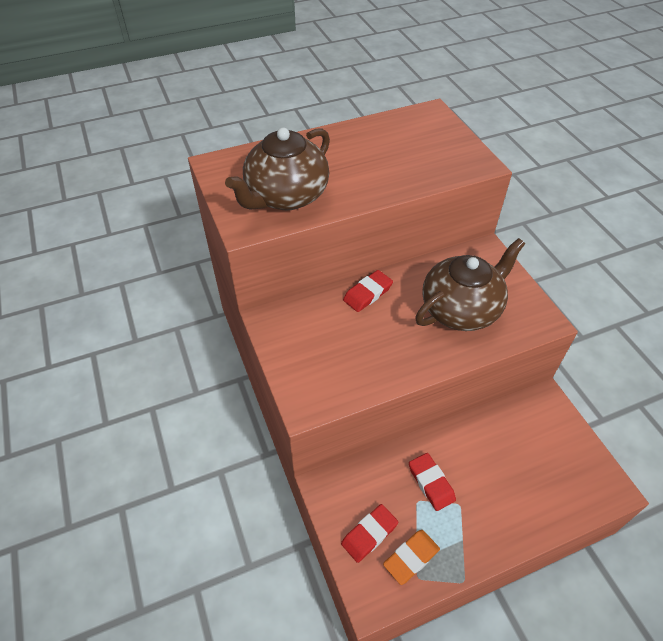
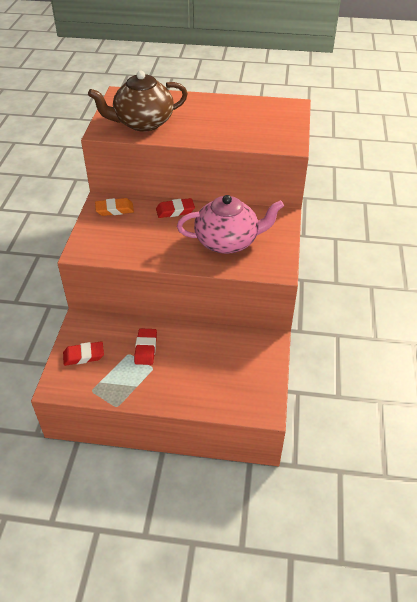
camera: 30 degrees right, 5 degrees down
orange eraser [383,530,440,585] -> orange eraser moved to [95,198,134,216]
brown teapot [415,238,525,331] -> pink teapot [177,195,284,254]

